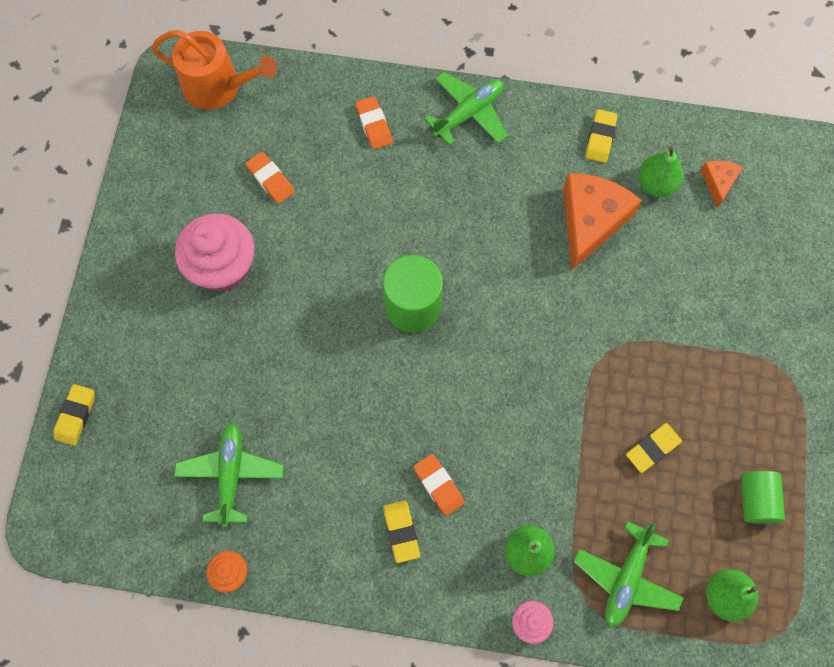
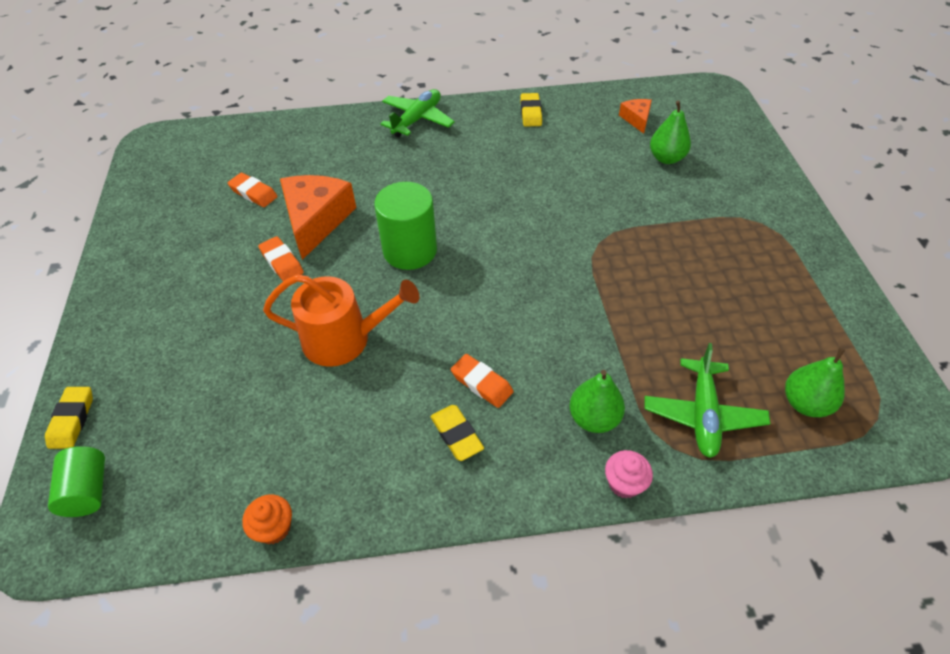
camera: 15 degrees left, 20 degrees down
orange watering can [151,30,277,110] -> orange watering can moved to [263,274,419,367]
green plane [174,423,284,527] -> none
pink cupcake [175,214,255,292] -> none
orange eraser [356,96,393,150] -> orange eraser moved to [258,236,304,281]
orange cheese [563,173,642,270] -> orange cheese moved to [280,175,356,260]
yellow eraser [626,423,682,473] -> none
green pear [638,146,683,197] -> green pear moved to [650,101,691,164]
green cylinder [741,471,785,524] -> green cylinder moved to [48,446,105,517]

